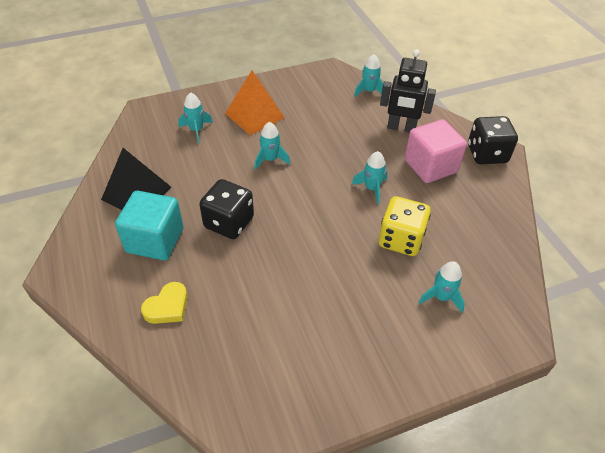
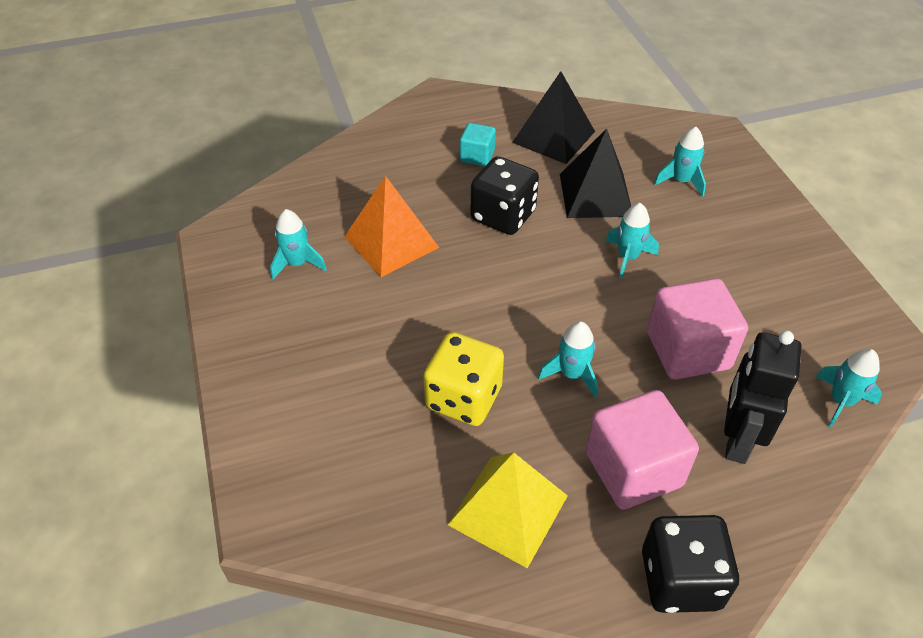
camera: 95 degrees right, 0 degrees up
turquoise cube [115,191,183,260] -> turquoise cube [460,123,496,167], size x0.53
yellow heart [141,282,188,324] -> none
orange pyramid [225,70,285,135] -> orange pyramid moved to [344,176,439,277]
turquoise rocket [418,261,465,312] -> turquoise rocket moved to [270,209,327,280]
none -> yellow pyramid [448,452,568,568]
none -> black pyramid [560,128,631,218]
none -> pink cube [647,278,748,380]

